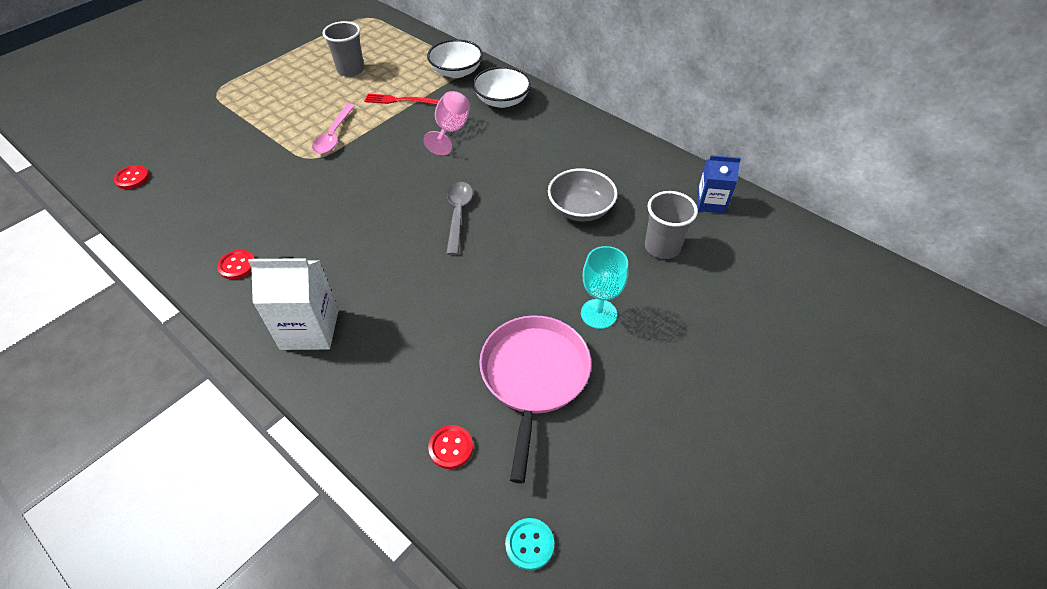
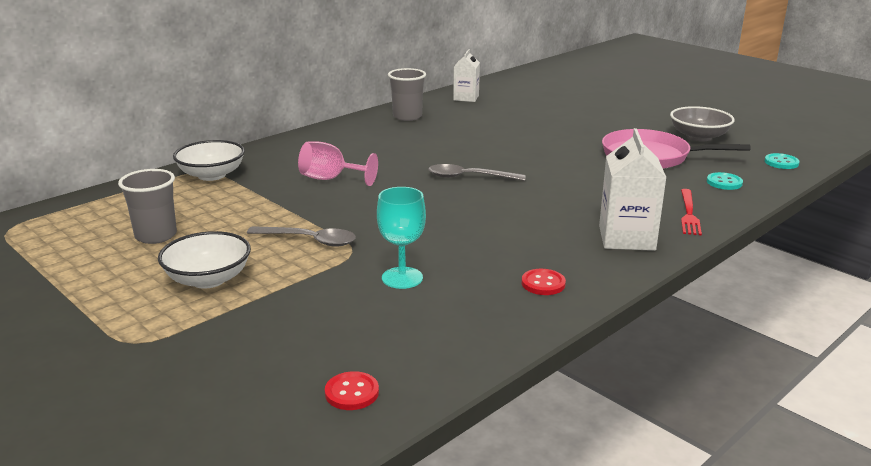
camera: 85 degrees left, 25 degrees down
pink spoon [312,104,355,154] -> grey spoon [247,226,356,247]
red fork [364,94,439,104] -> red fork moved to [681,189,702,235]
red button [428,425,473,469] -> turquoise button [707,172,743,190]
white bowl [473,67,531,108] -> white bowl moved to [158,231,251,289]
grey bowl [548,168,618,221] -> grey bowl moved to [670,106,735,141]
turquoise goblet [581,246,628,329] -> turquoise goblet moved to [377,187,426,289]
grey cup [645,191,698,259] -> grey cup moved to [388,68,426,121]
blue carton [697,155,741,213] -> white carton [453,49,480,102]

